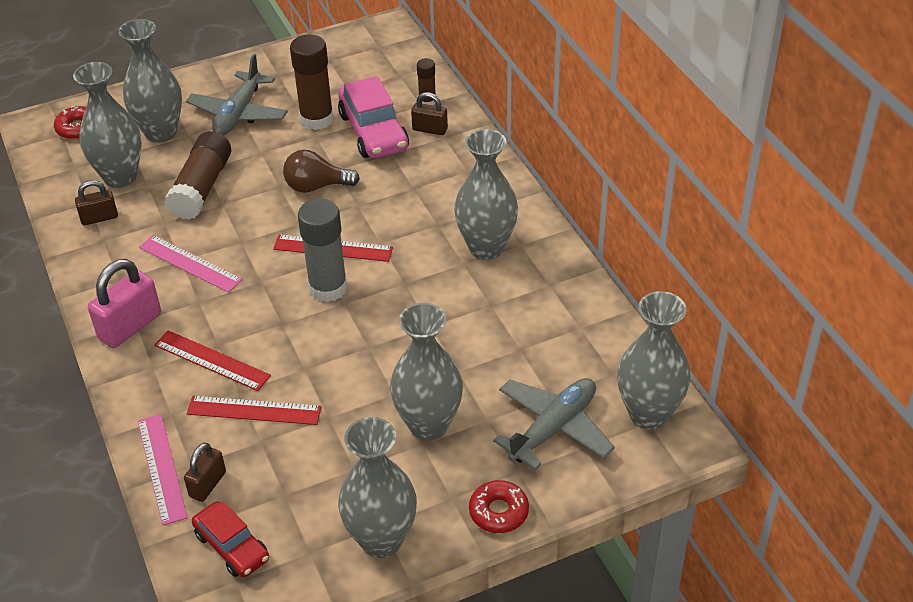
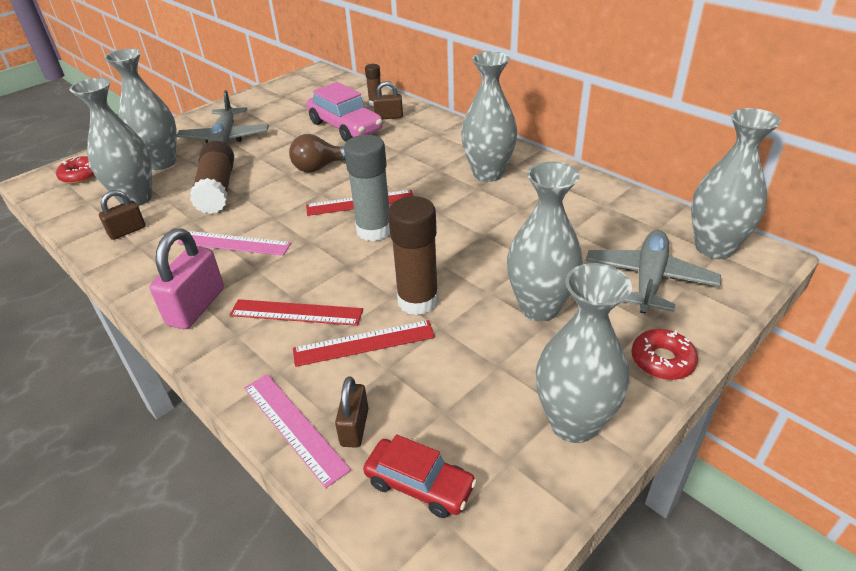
camera: 20 degrees left, 5 degrees down
brown glue stick [290,35,334,130] -> brown glue stick moved to [388,196,439,315]

